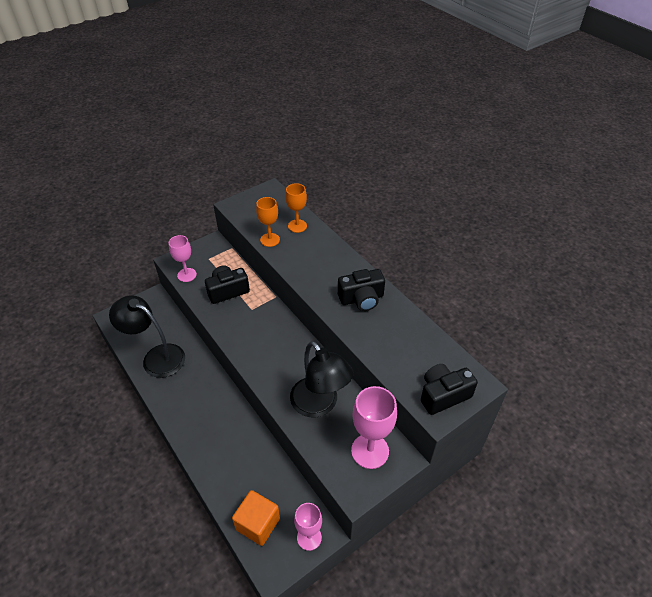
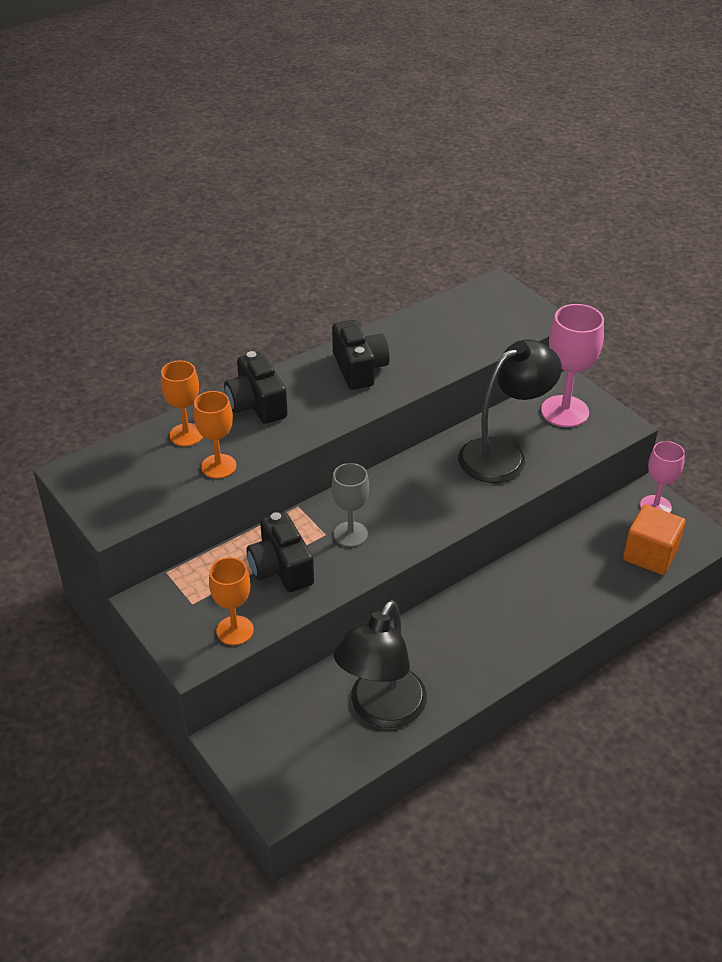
camera: 90 degrees left, 5 degrees down
pink goblet [169,235,197,282] -> orange goblet [209,557,254,645]
black camera [421,364,478,415] -> black camera moved to [224,351,288,424]
none -> grey goblet [331,463,369,547]

